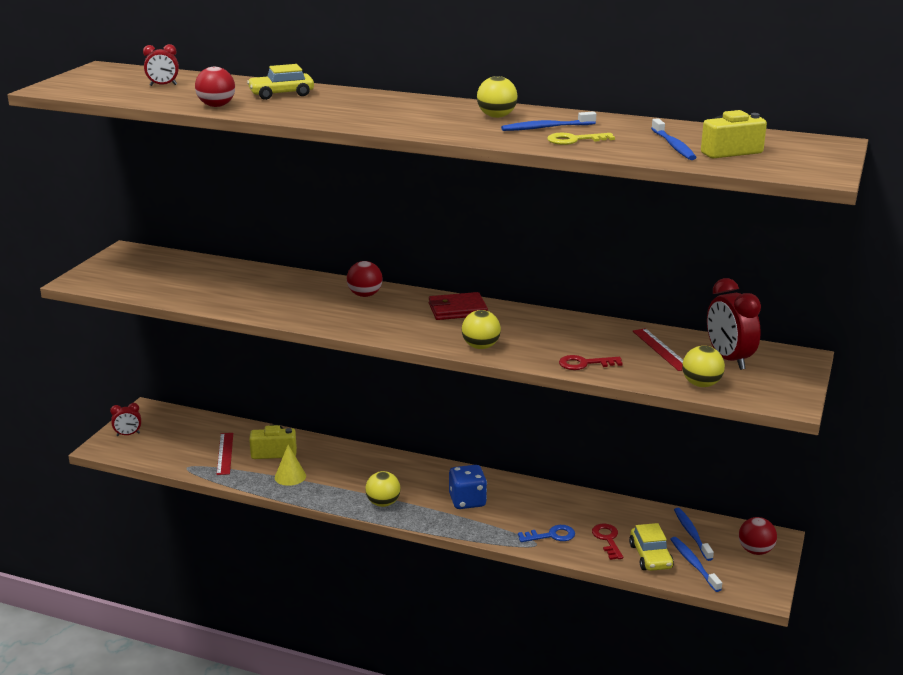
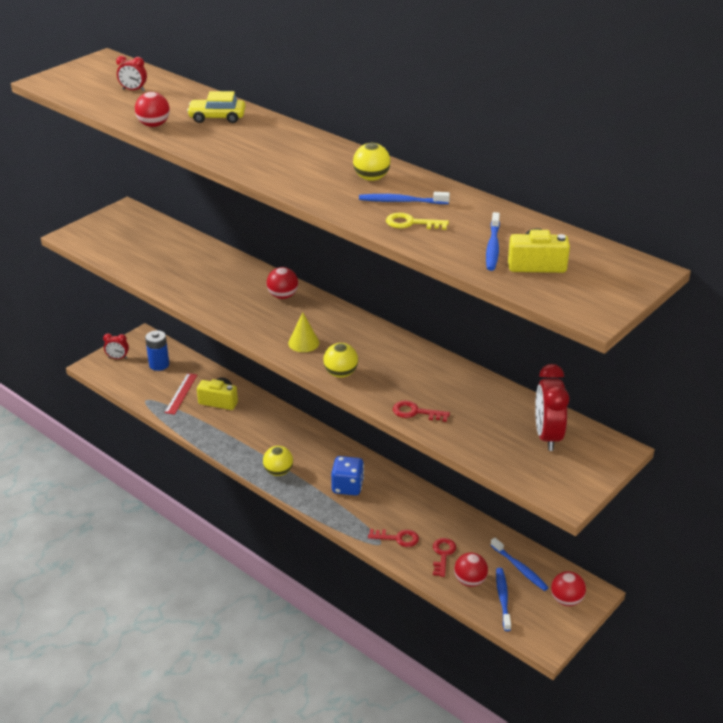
camera: 20 degrees right, 10 degrees up
yellow cone [275,445,306,486] -> yellow cone moved to [288,312,319,352]
red wallet [429,292,488,320] -> none
blue key [518,525,575,542] -> red key [368,529,419,547]
yellow car [629,523,674,571] -> red ball [454,553,488,587]
red ruler [632,328,683,371] -> none
blue toothbrush [674,508,714,561] -> blue toothbrush turned 135 degrees clockwise [491,538,549,591]
yellow ball [682,346,725,387] -> none
none -> blue battery [145,330,169,371]

